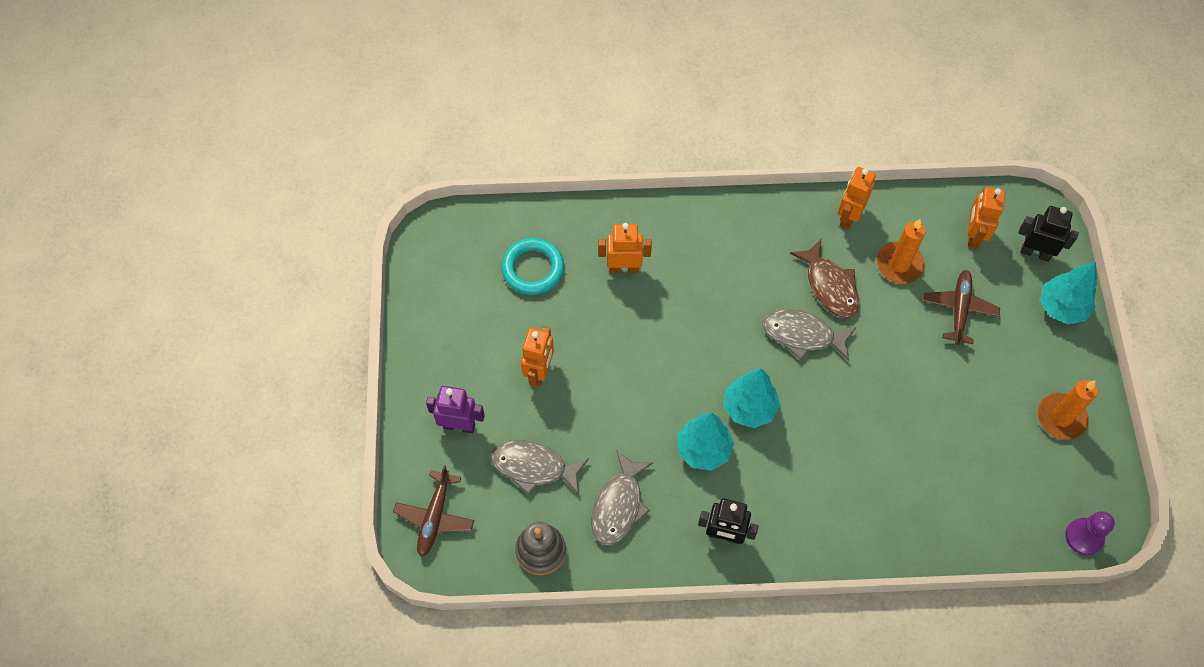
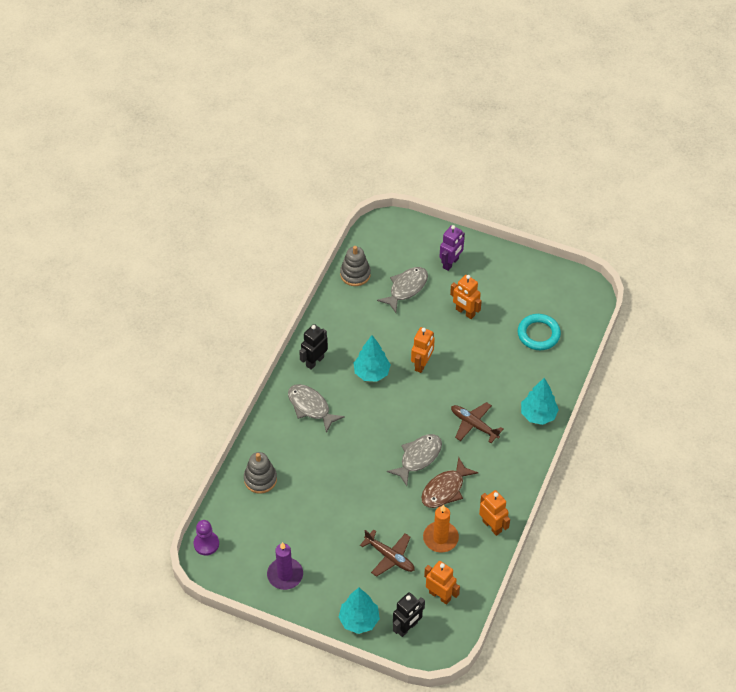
camera: 115 degrees right, 10 degrees down
brown plane [393,465,474,557] -> brown plane moved to [451,402,504,443]
grey fish [591,450,654,545] -> grey fish moved to [288,384,345,433]
orange robot [598,223,652,273] -> orange robot moved to [411,327,435,373]
turquoise tree [724,369,780,428] -> turquoise tree moved to [521,378,559,425]
brown fish [790,239,859,318] -> brown fish turned 45 degrees counterclockwise [421,457,478,508]
orange candle [1037,380,1098,440] -> purple candle [267,542,303,590]
none -> grey stacking toy [244,452,277,494]

